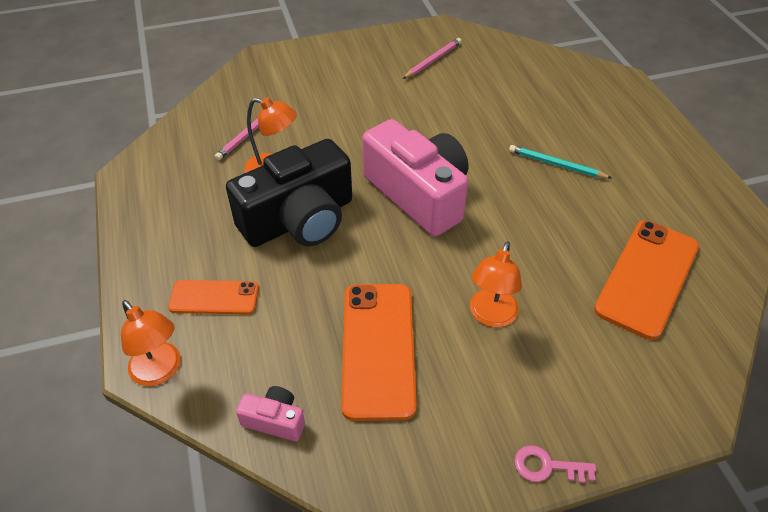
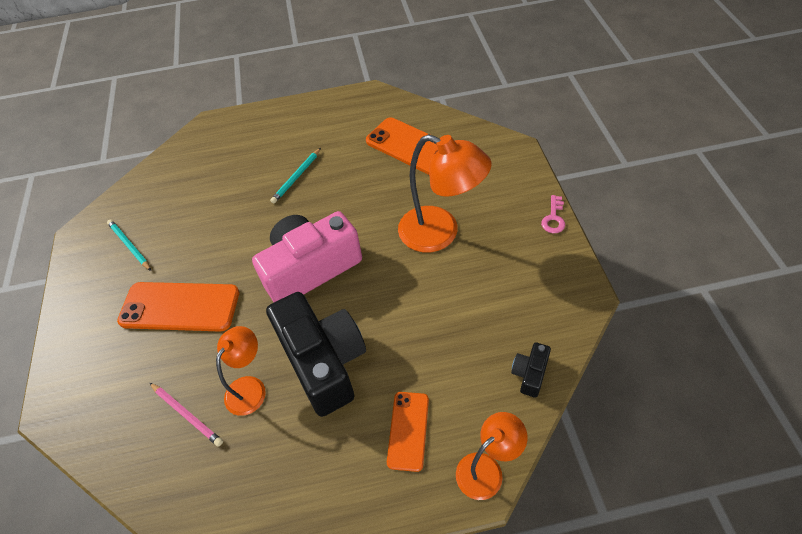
camera: 80 degrees left, 5 degrees up
pink camera [236,386,305,441] -> black camera [511,342,551,398]
orange phone [341,284,417,421] -> orange phone moved to [117,282,239,332]
pink pencil [403,38,462,79] -> turquoise pencil [107,220,151,271]
orange lamp [470,241,522,327] -> orange lamp [398,134,492,252], size x1.70

